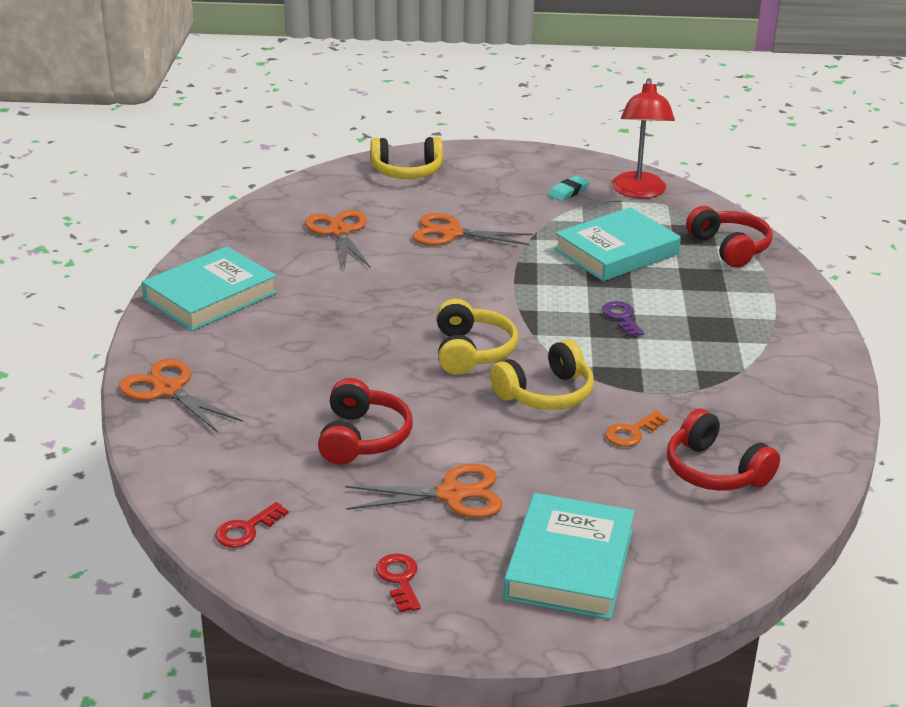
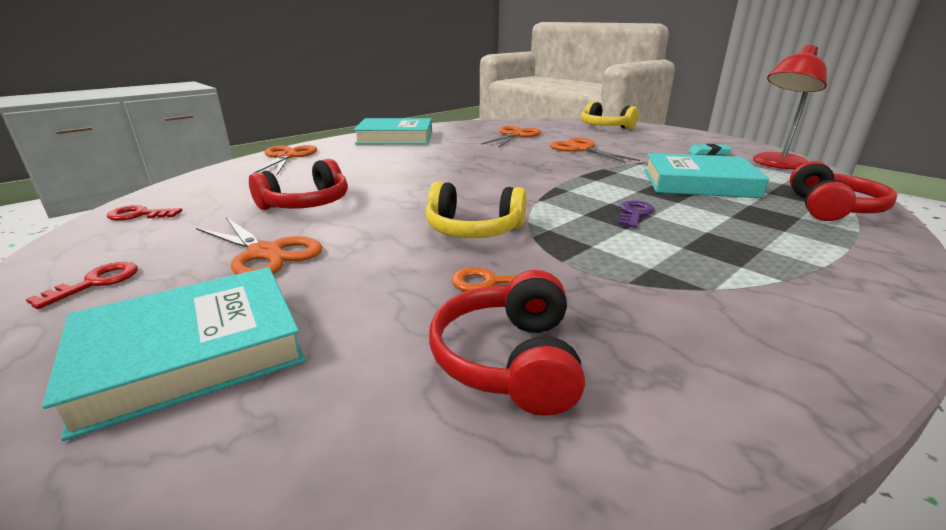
camera: 45 degrees right, 5 degrees down
yellow headphones [437,299,518,375] -> none

